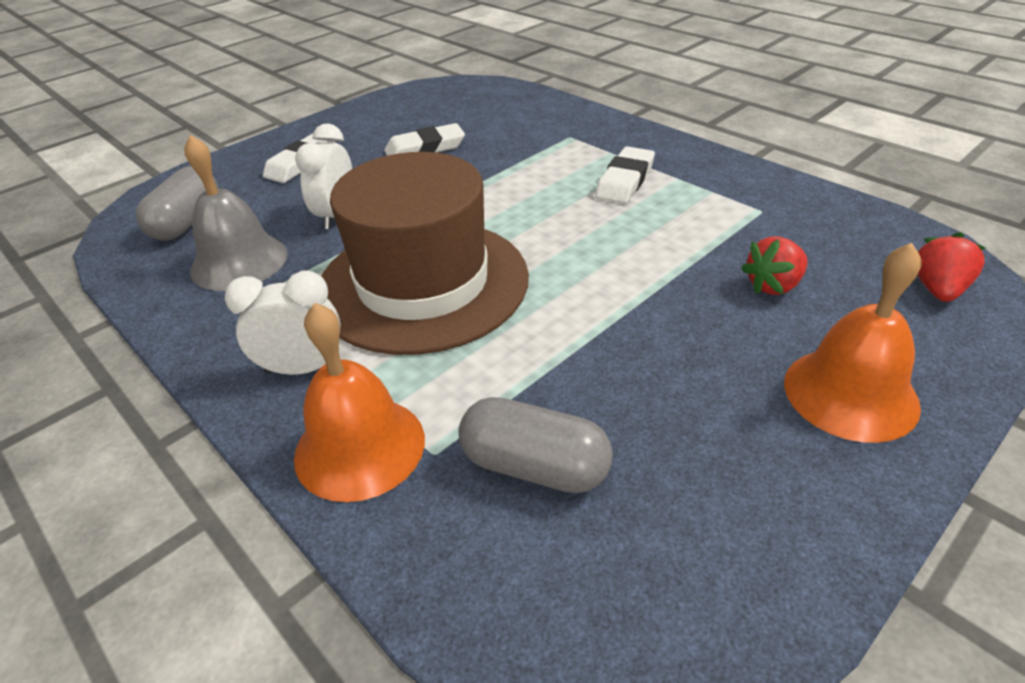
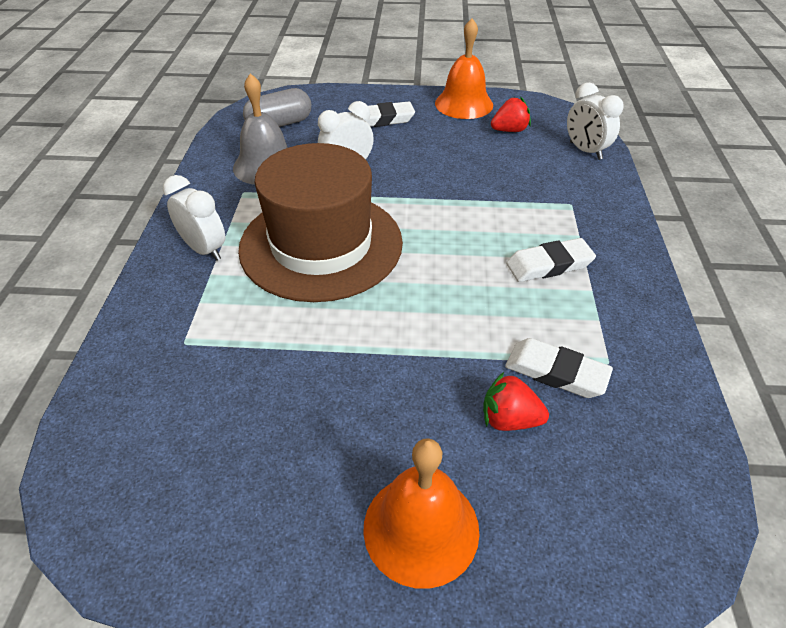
camera: 45 degrees right, 5 degrees up
orange bell [294,303,425,502] -> orange bell moved to [435,18,493,119]
white eraser [384,123,465,156] -> white eraser moved to [505,338,613,398]
grey capsule [459,397,613,493] -> none
red strawberry [918,232,986,302] -> red strawberry moved to [491,97,531,132]
none -> white clock [567,82,624,160]

